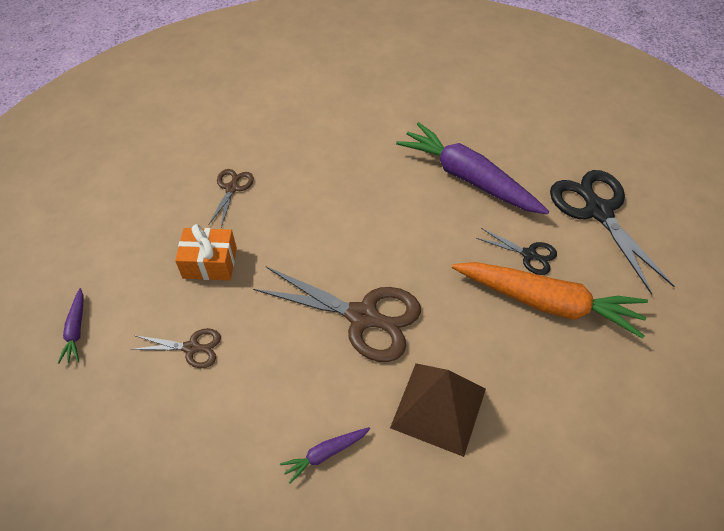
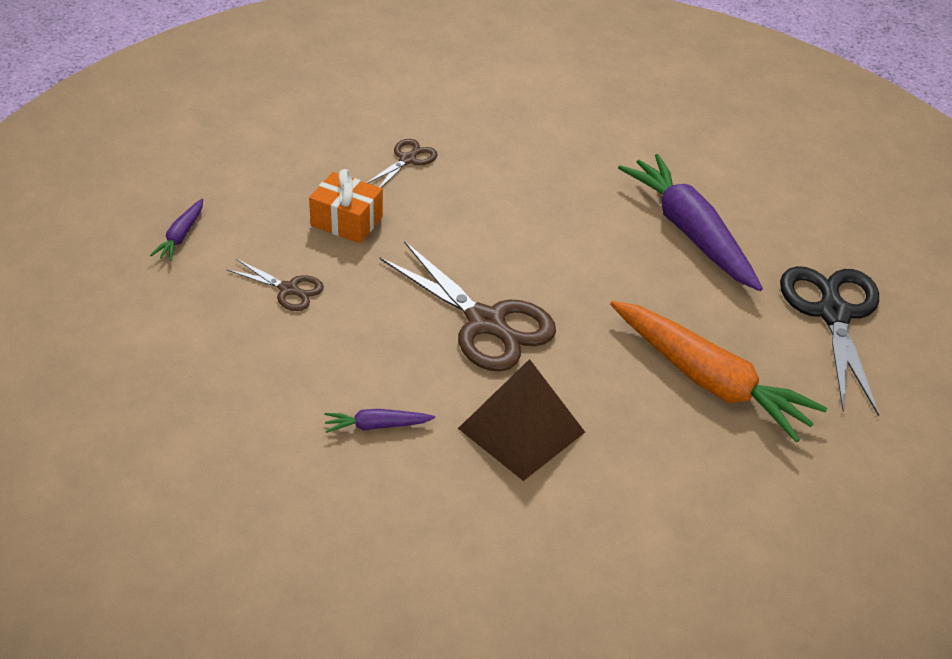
camera: 20 degrees right, 10 degrees down
black scissors [476,228,557,275] -> none

